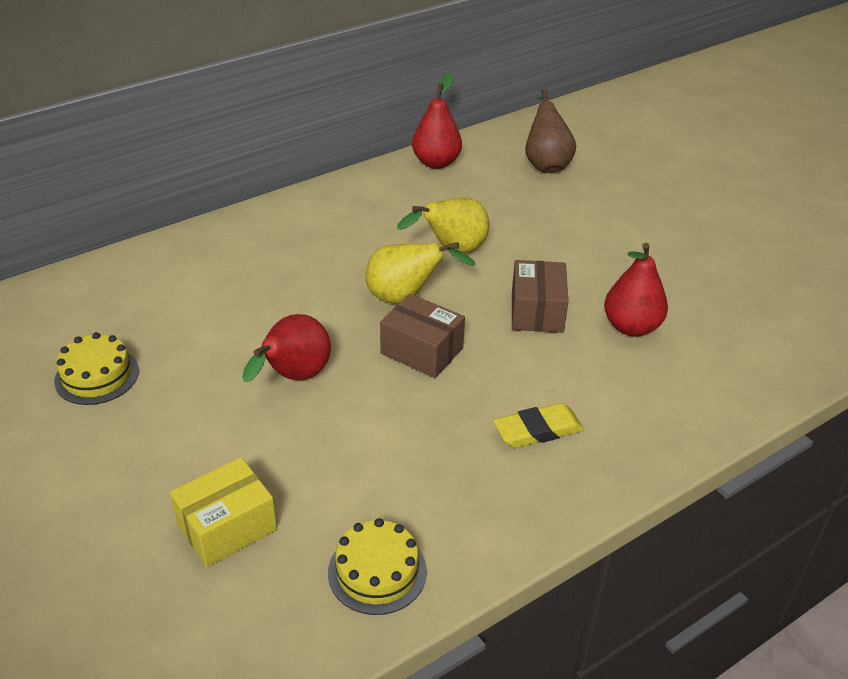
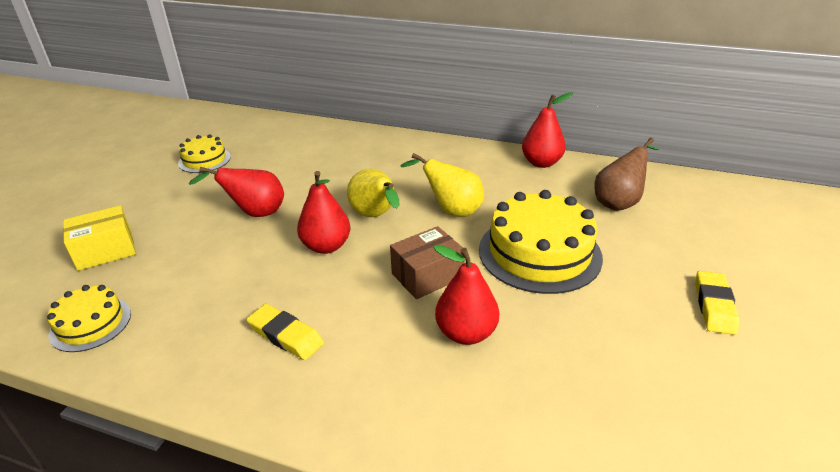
camera: 55 degrees right, 5 degrees down
yellow box [170,457,277,567] -> yellow box turned 45 degrees counterclockwise [63,205,136,271]
brown box [380,294,465,378] -> red pear [297,171,350,254]
none -> yellow cake [479,190,603,294]
none -> yellow eraser [696,271,739,335]

